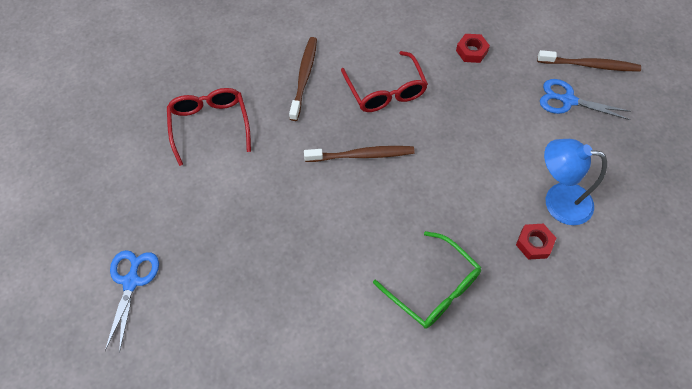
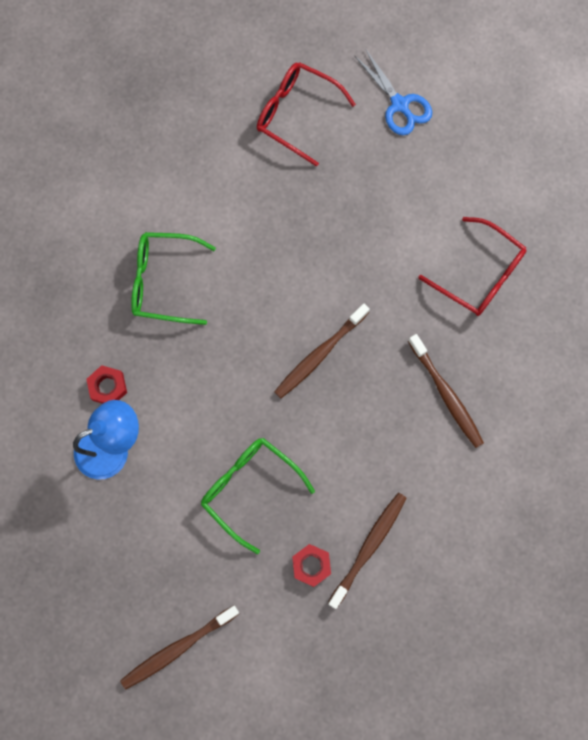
camera: 140 degrees right, 15 degrees up
red glasses [341,51,428,112] -> red glasses moved to [257,62,356,167]
blue scissors [540,79,631,120] -> none
none -> green glasses [201,438,315,554]
none -> brown toothbrush [328,493,406,609]

